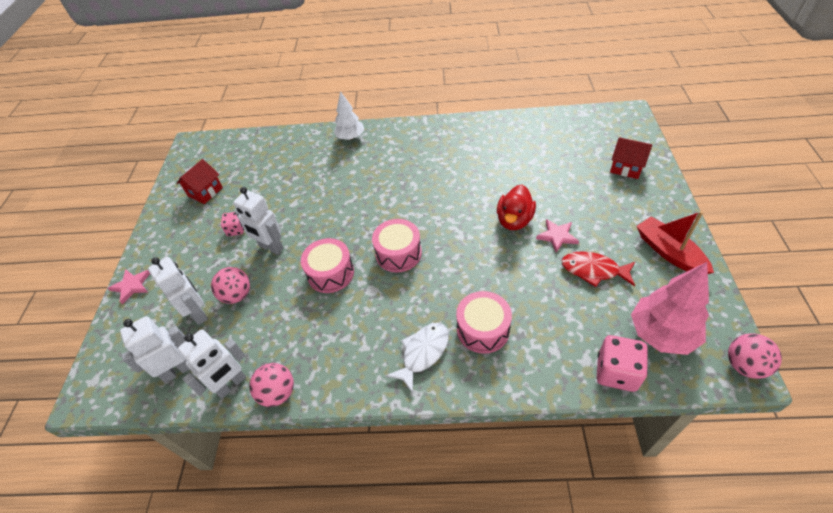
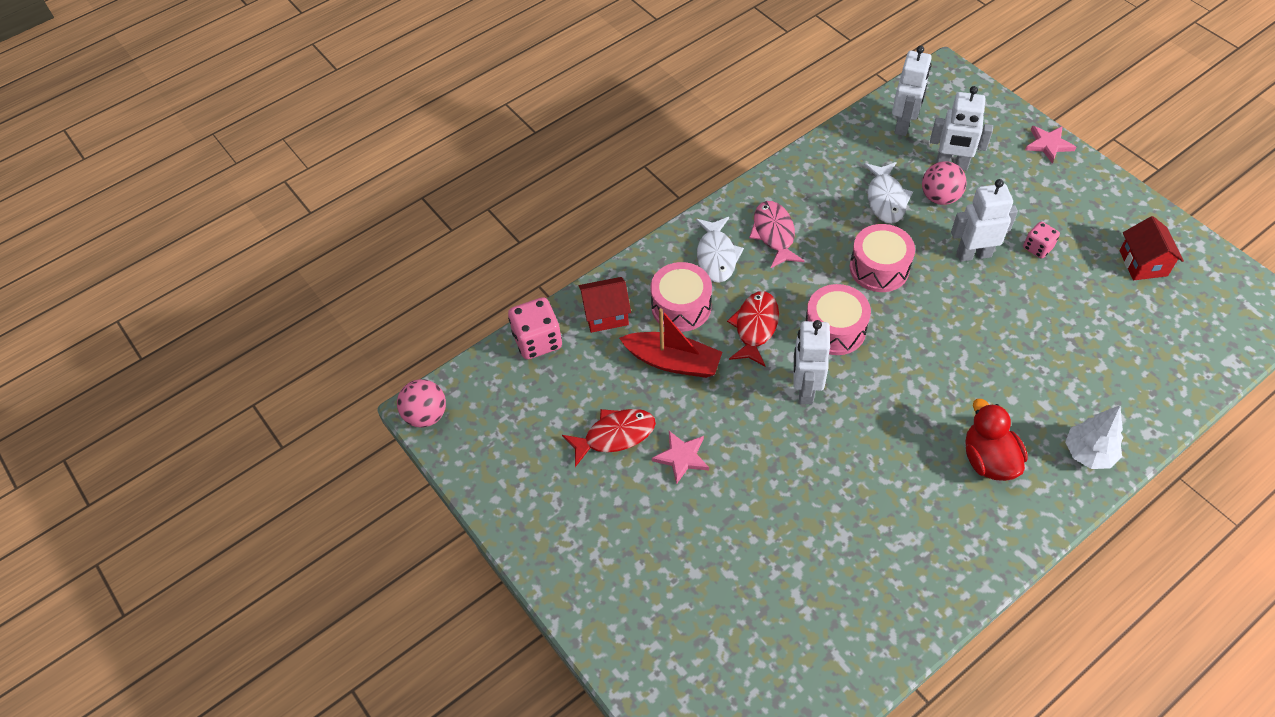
camera: 140 degrees right, 5 degrees up
white robot [178,329,246,399] -> white robot moved to [794,320,830,404]
pink ball [249,363,294,407] -> none
red duck [497,185,536,230] -> red duck moved to [966,399,1028,481]
red house [610,137,652,179] -> red house moved to [579,277,631,333]
pink tree [631,262,709,355] -> none
red boat [637,211,714,274] -> red boat moved to [619,308,722,378]
none -> red fish [727,291,779,366]
none -> pink fish [749,201,805,268]
none -> white fish [864,162,913,224]

